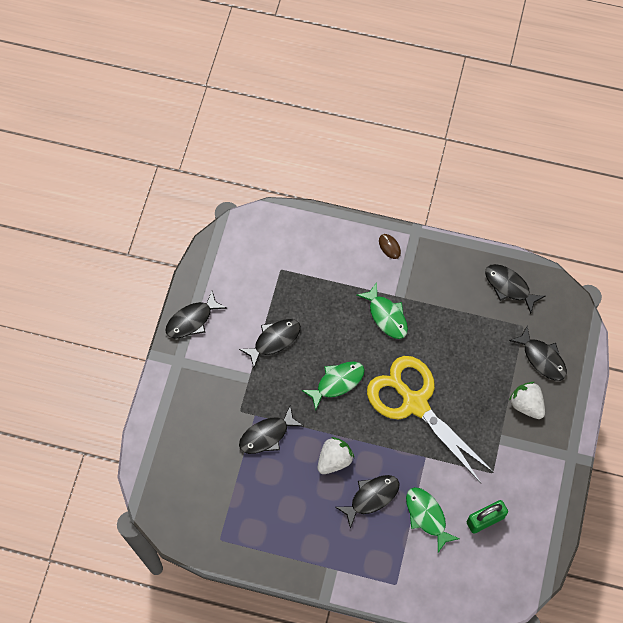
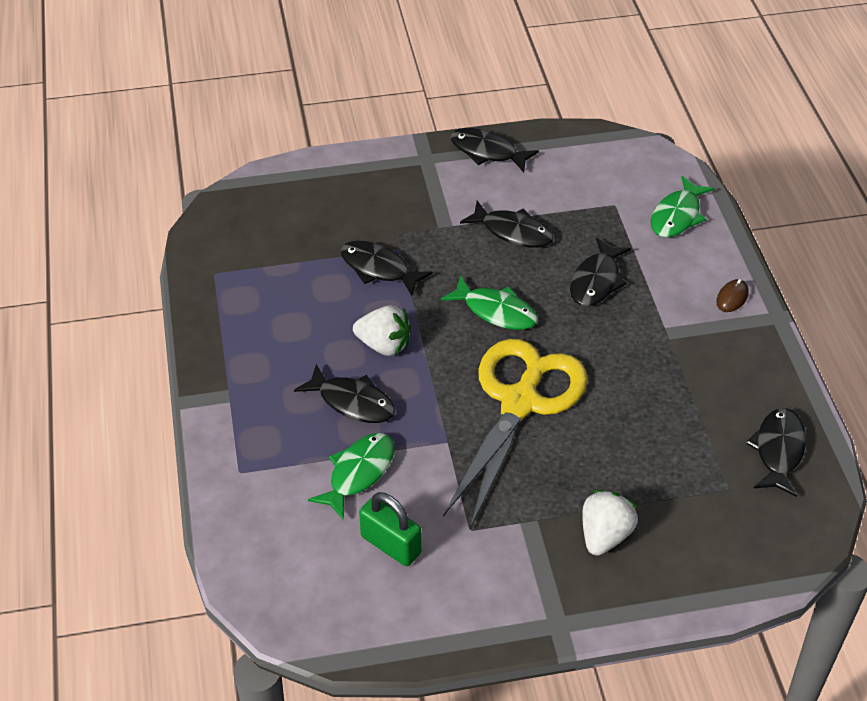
camera: 65 degrees right, 20 degrees down
green fish [357,282,408,339] -> green fish moved to [651,176,714,237]
black fish [509,326,567,381] -> black fish moved to [570,238,631,306]

